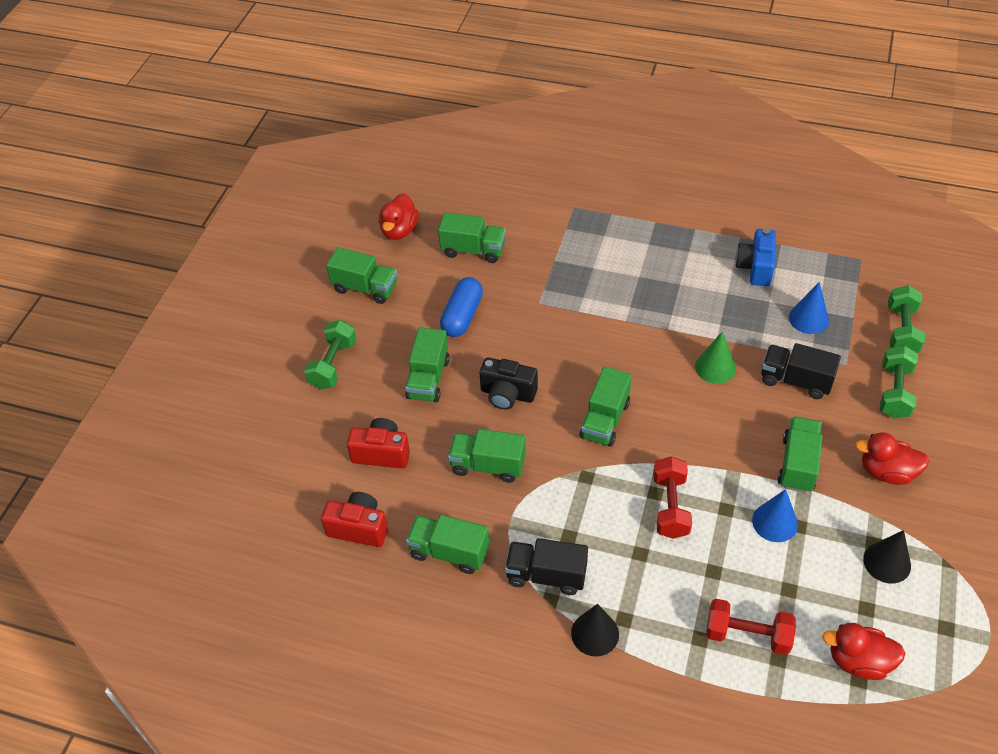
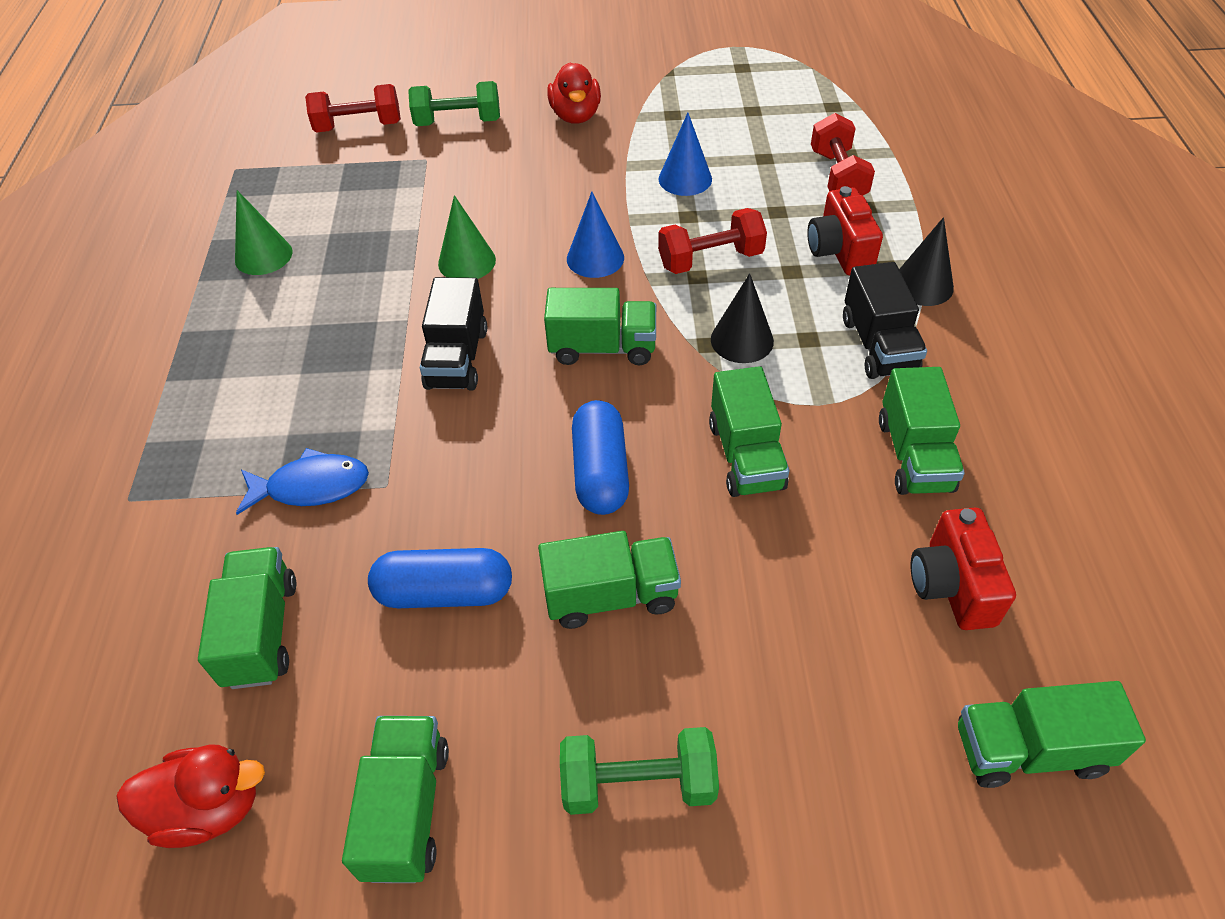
camera: 110 degrees left, 0 degrees up
red camera [347,418,410,468] -> red camera moved to [807,186,883,275]
black camera [479,357,538,410] -> blue capsule [572,400,629,515]
blue camera [735,228,776,286] -> green cone [235,190,292,275]
black truck [761,343,841,399] -> black truck moved to [420,277,487,391]
green truck [778,417,822,493] -> green truck moved to [958,681,1146,788]
blue cone [789,282,829,334] -> blue cone moved to [567,192,624,278]
red duck [822,623,906,680] -> none
black cone [863,530,911,583] -> black cone moved to [711,273,774,363]
green dumbbell [888,286,925,353] -> red dumbbell [305,84,401,133]
none -> blue fish [236,448,369,515]

